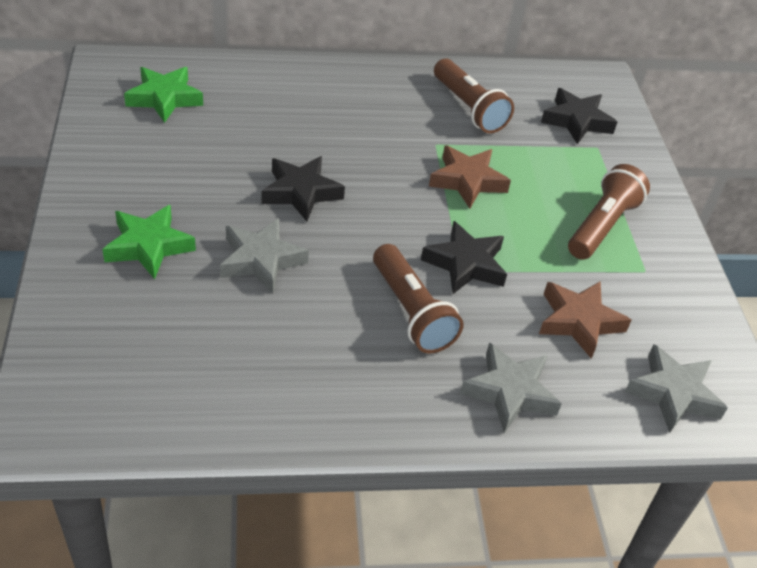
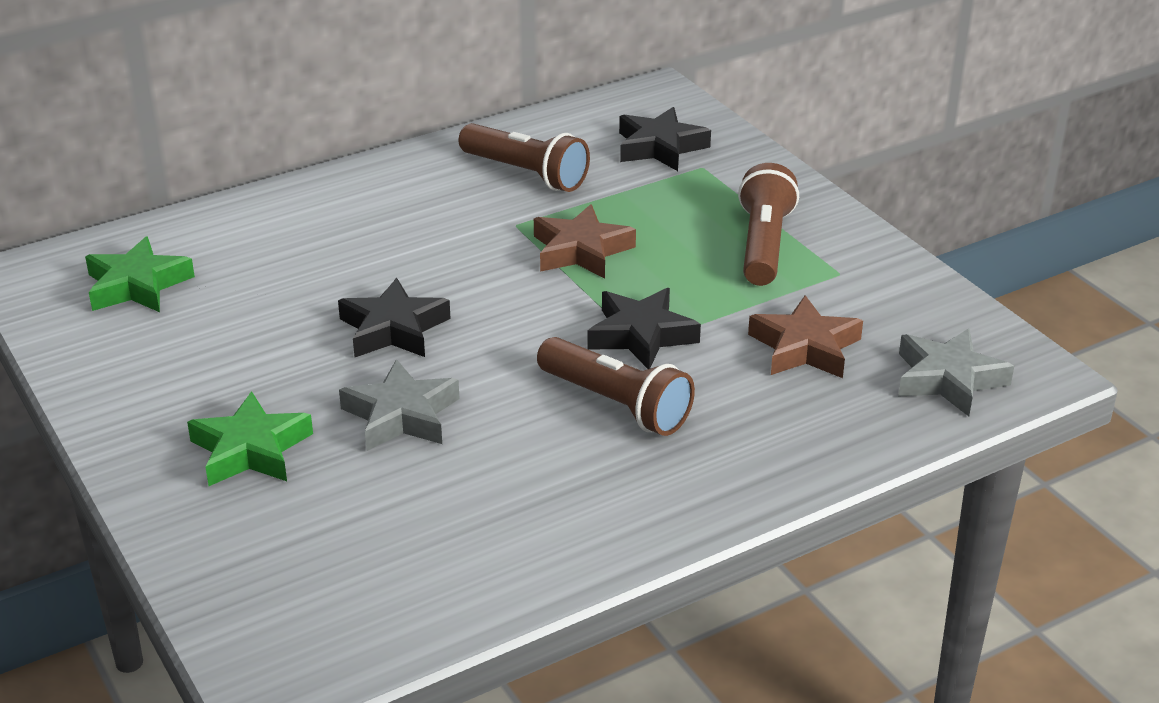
camera: 20 degrees left, 10 degrees down
grey star [460,343,562,433] -> none

